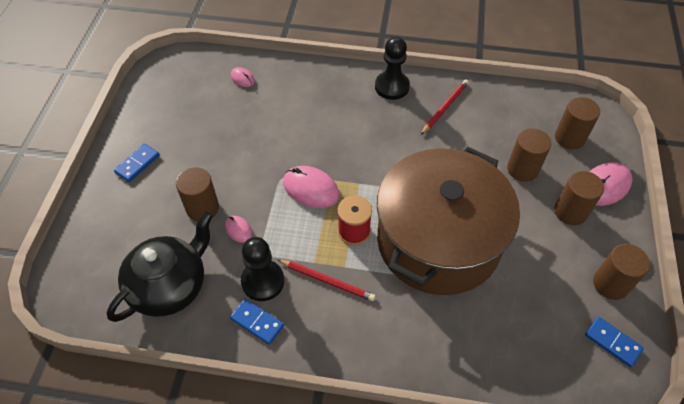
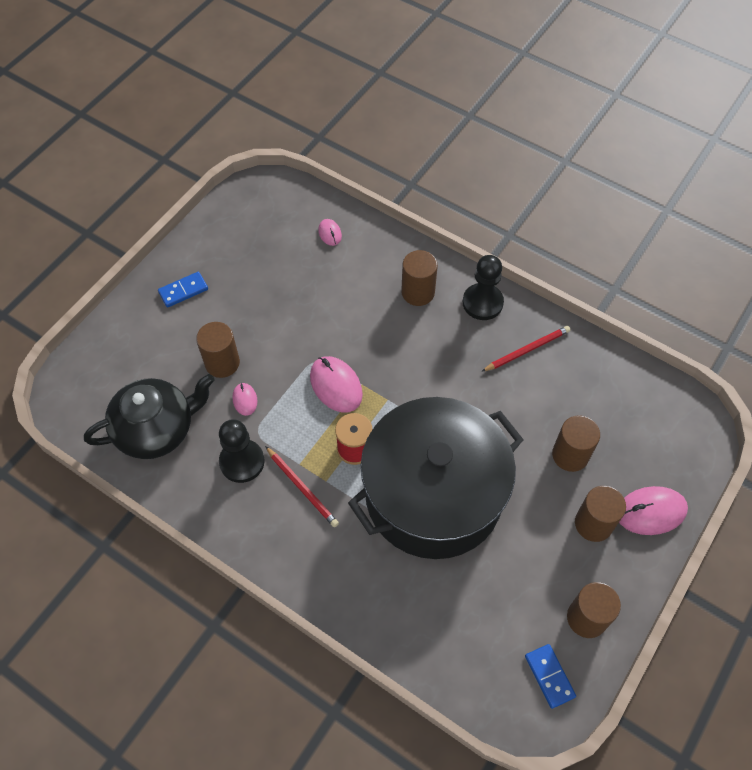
camera: 25 degrees right, 5 degrees up
blue domino [230,299,284,345] -> none
brown pot [377,147,520,295] -> black pot [348,397,524,559]
brown cylinder [555,97,600,150] -> brown cylinder moved to [401,250,438,306]

